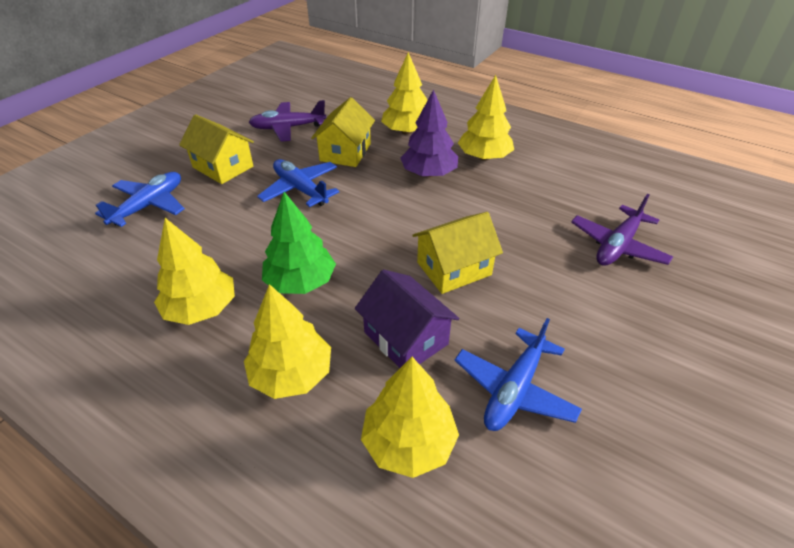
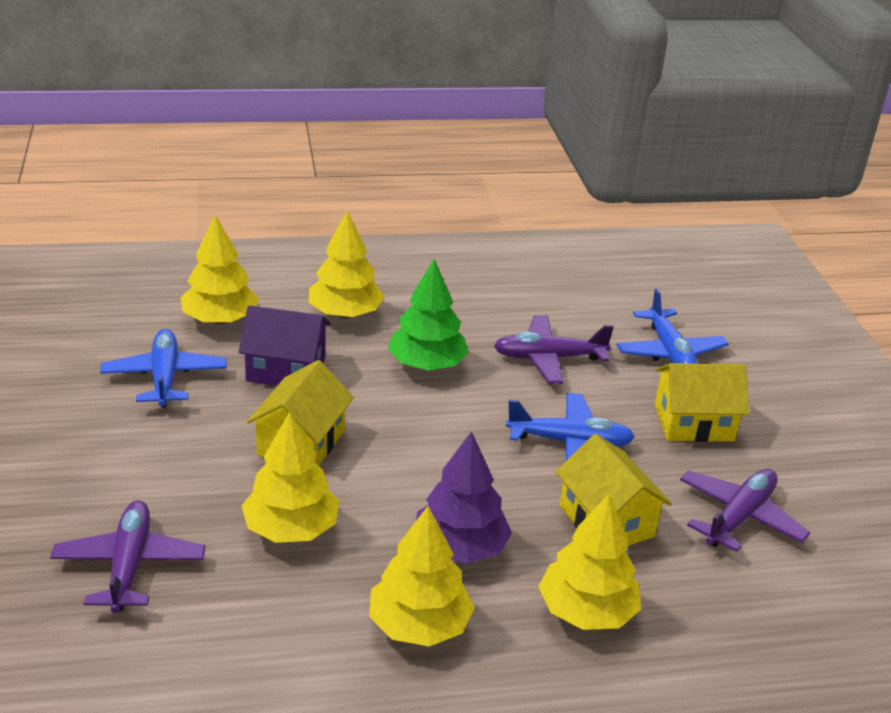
camera: 135 degrees right, 10 degrees down
yellow tree [154,218,235,325] -> yellow tree moved to [242,412,339,543]
none -> purple plane [494,315,614,384]

